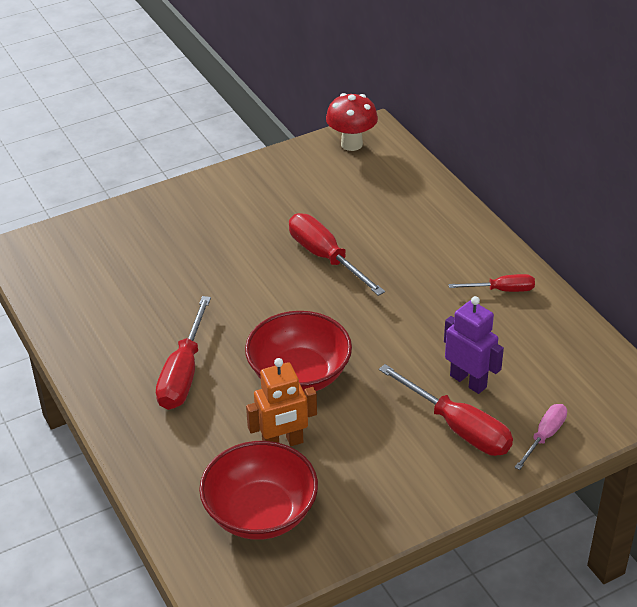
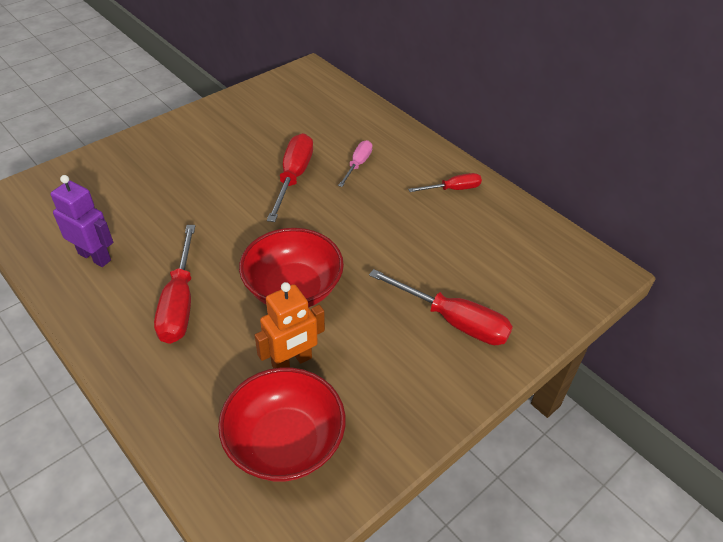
camera: 15 degrees left, 5 degrees up
red screwdriver [289,213,385,296] -> red screwdriver turned 60 degrees clockwise [267,133,313,222]
red mushroom [326,93,378,151] -> none
purple robot [444,296,504,394] -> purple robot moved to [50,175,113,267]
pink screwdriver [514,404,567,470] -> pink screwdriver moved to [338,140,372,187]

